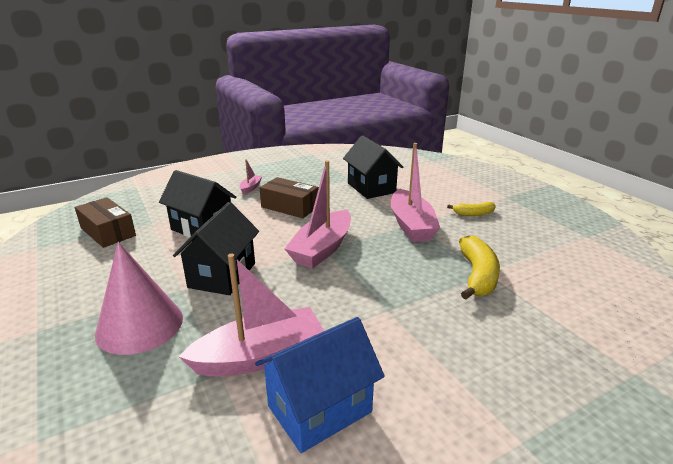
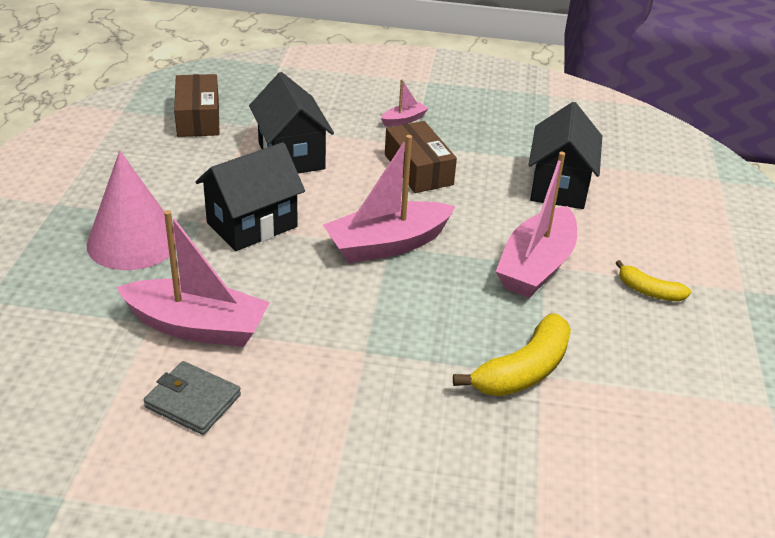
camera: 35 degrees right, 10 degrees up
blue house [255,317,385,453] -> grey wallet [144,361,241,435]

